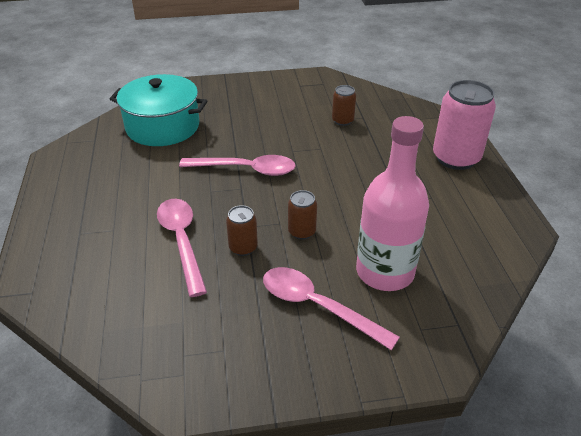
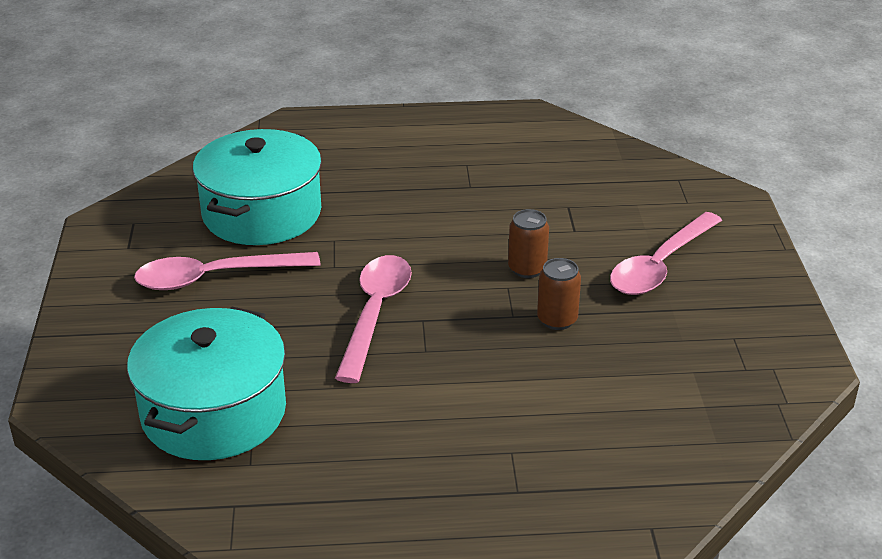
camera: 85 degrees left, 5 degrees down
pink spoon [157,199,207,297] -> pink spoon moved to [134,252,320,290]
brown can [332,85,356,126] -> turquoise pot [193,129,322,245]
pink bottle [356,116,429,291] -> none
pink can [433,80,496,170] -> none

